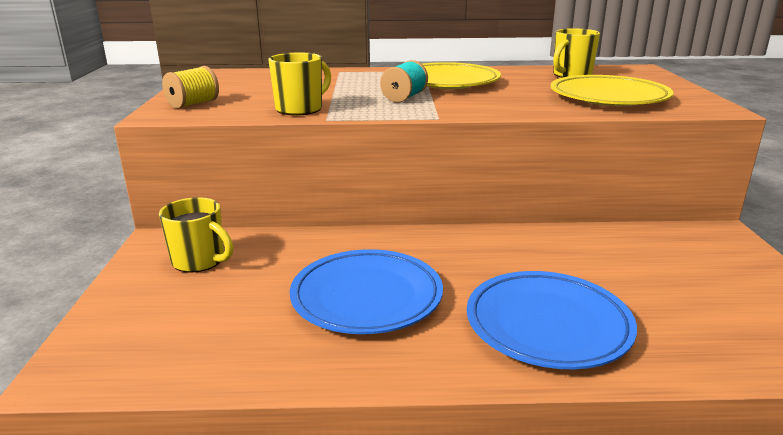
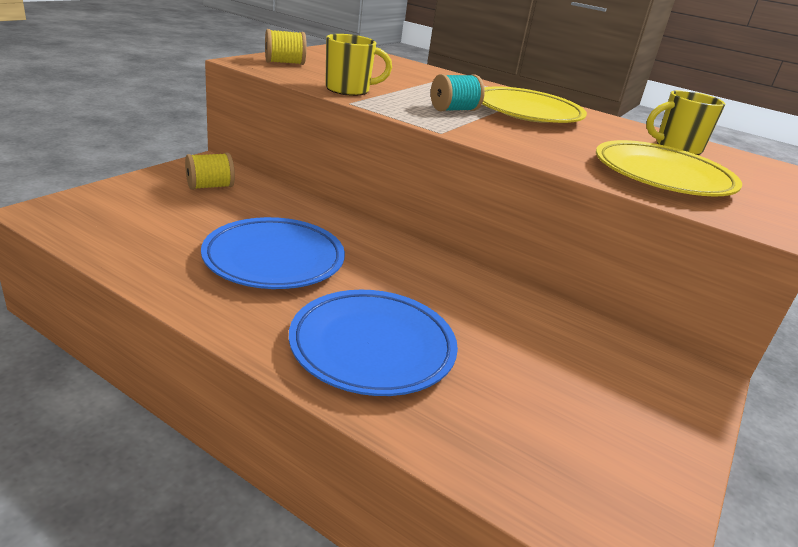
camera: 30 degrees right, 5 degrees up
yellow mug [159,197,233,273] -> yellow spool [185,153,235,190]

